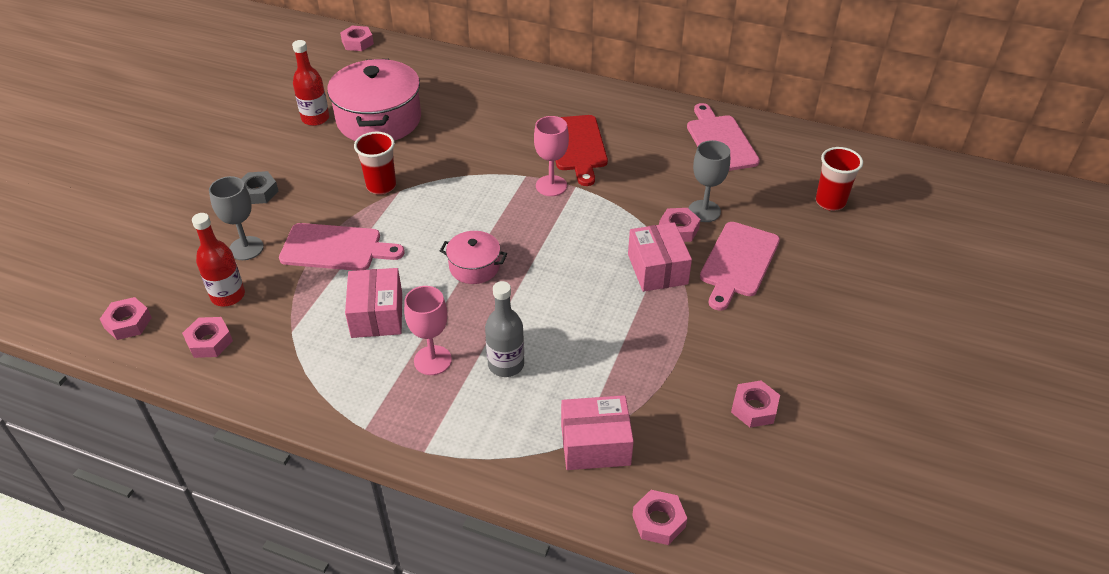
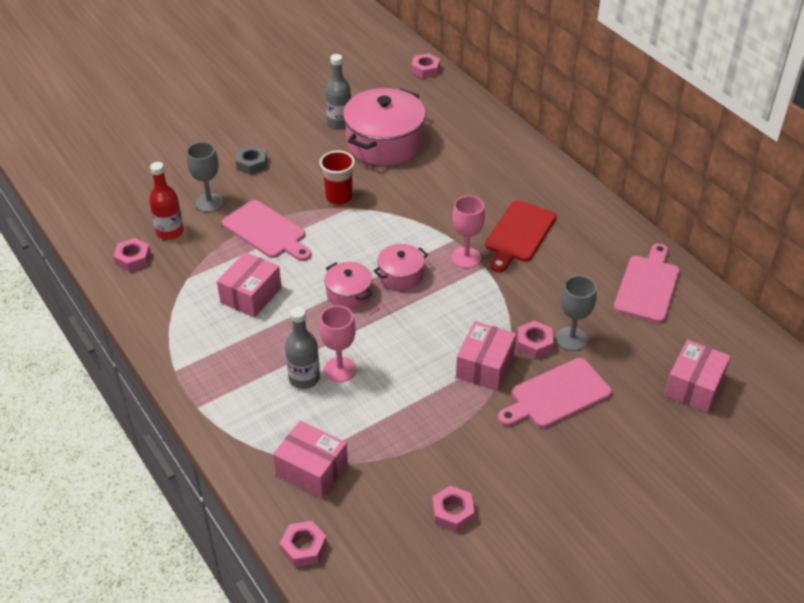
camera: 35 degrees right, 0 degrees up
pink nut [100,297,152,340] -> none
red bottle [292,40,329,126] -> grey bottle [325,54,351,128]
pink goblet [404,286,452,375] -> pink goblet moved to [319,305,356,382]
red cup [816,147,863,211] -> pink box [664,340,731,412]
none -> pink pot [374,244,428,290]

